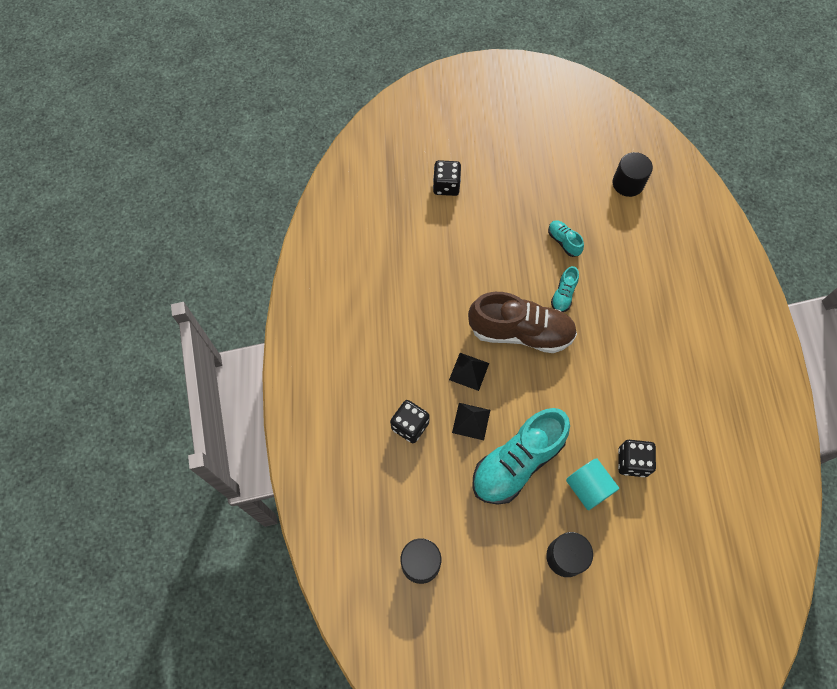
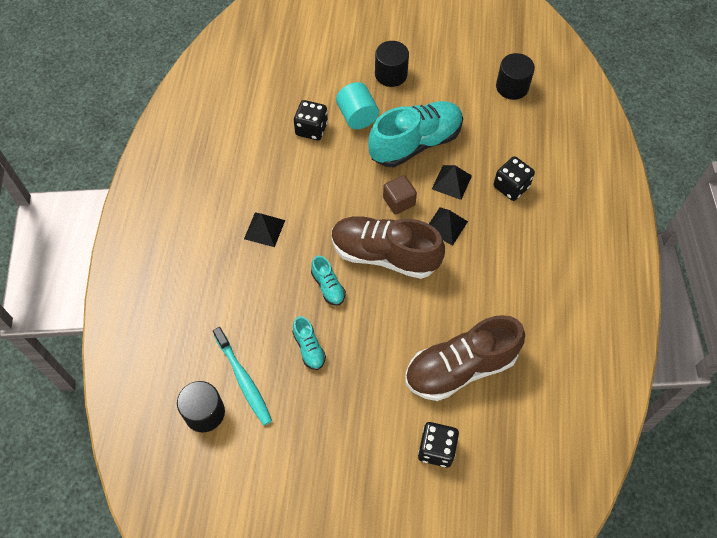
camera: 170 degrees left, 5 degrees down
turquoise shoe [551,266,579,312] -> turquoise shoe turned 120 degrees clockwise [311,255,346,306]
none -> turquoise toothbrush [213,327,272,425]
none -> black pyramid [244,212,285,247]
none -> brown cube [383,175,417,214]
none -> brown shoe [405,315,525,401]

